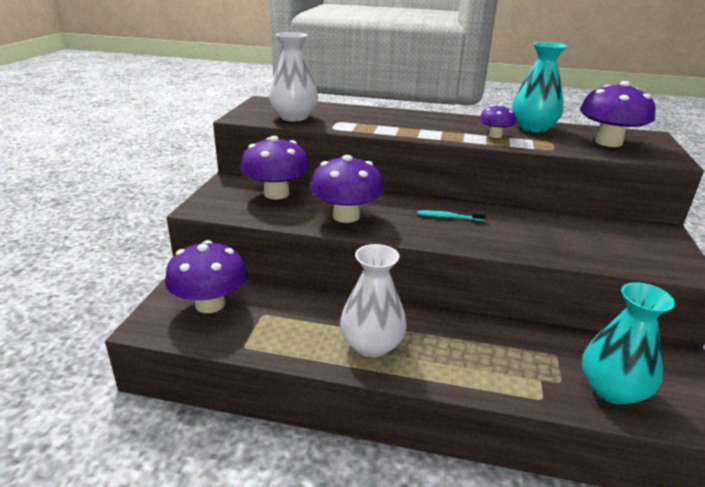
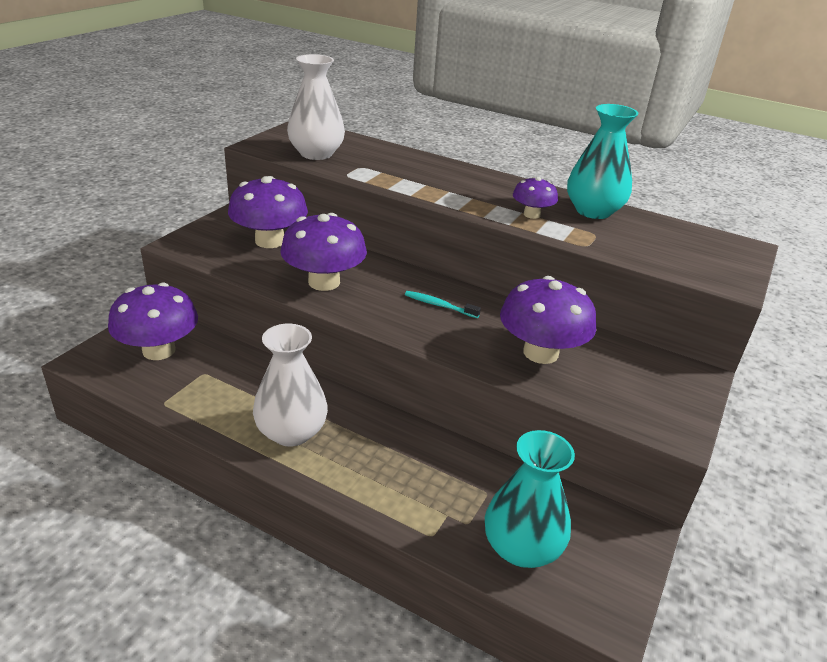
camera: 15 degrees right, 5 degrees up
purple mushroom [580,81,656,147] -> purple mushroom moved to [500,276,596,364]

